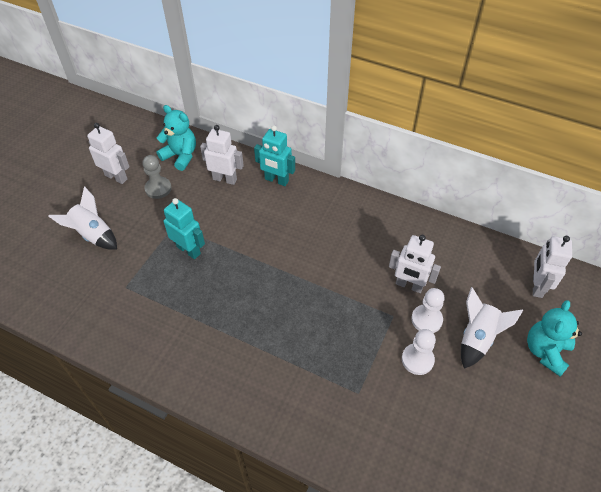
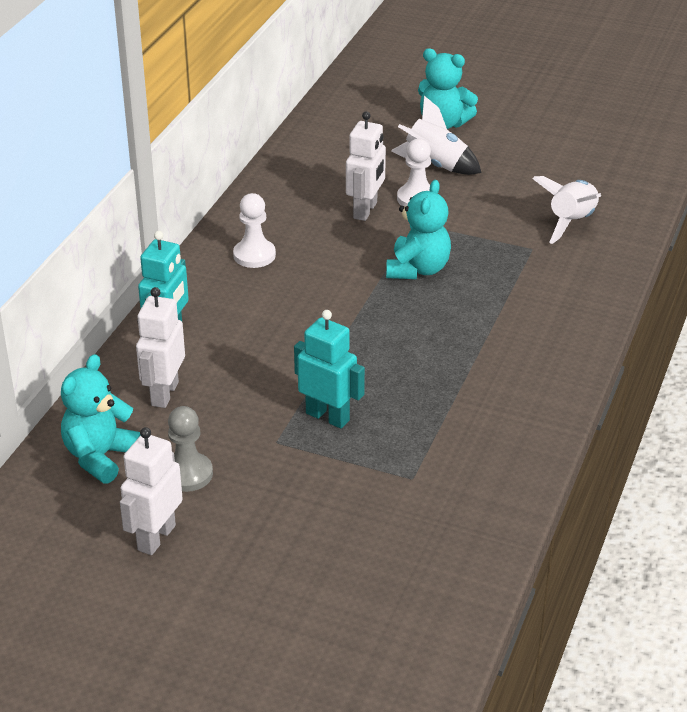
camera: 95 degrees left, 15 degrees down
white rocket [48,186,117,250] -> white rocket moved to [532,176,601,244]
turquoise robot [163,198,205,259] -> turquoise robot turned 90 degrees clockwise [294,310,365,429]
white pawn [402,329,436,375] -> white pawn moved to [233,193,276,268]
white robot [533,236,572,298] -> none
none -> turquoise teddy bear [386,180,451,279]

